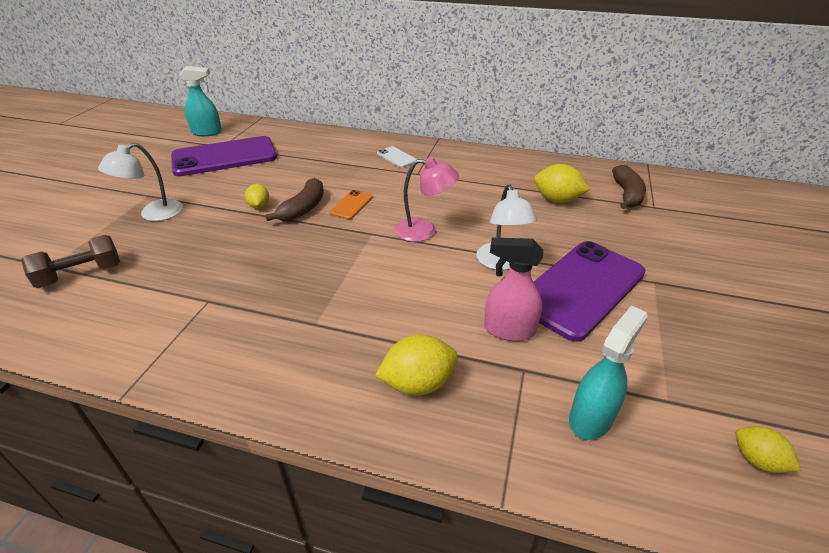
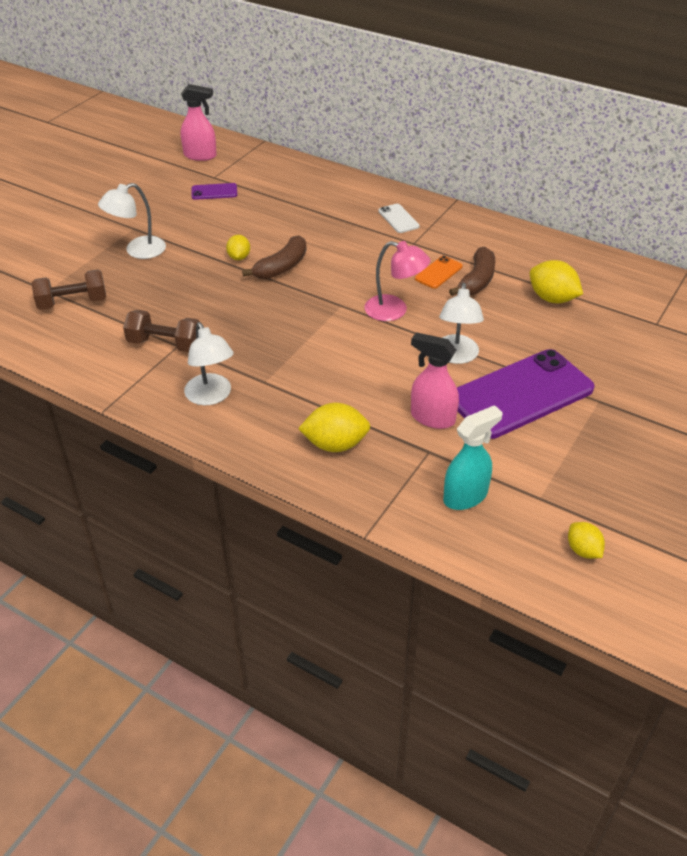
camera: 15 degrees right, 5 degrees up
purple phone [171,136,277,176] -> purple phone [192,183,237,200], size x0.42
turquoise spray bottle [179,66,222,136] -> pink spray bottle [181,84,217,161]
orange phone [329,190,373,219] -> orange phone moved to [415,256,463,289]
brown banana [612,165,646,209] -> brown banana moved to [449,246,495,296]
none -> brown dumbbell [123,310,200,352]
none -> white lamp [184,322,233,405]

